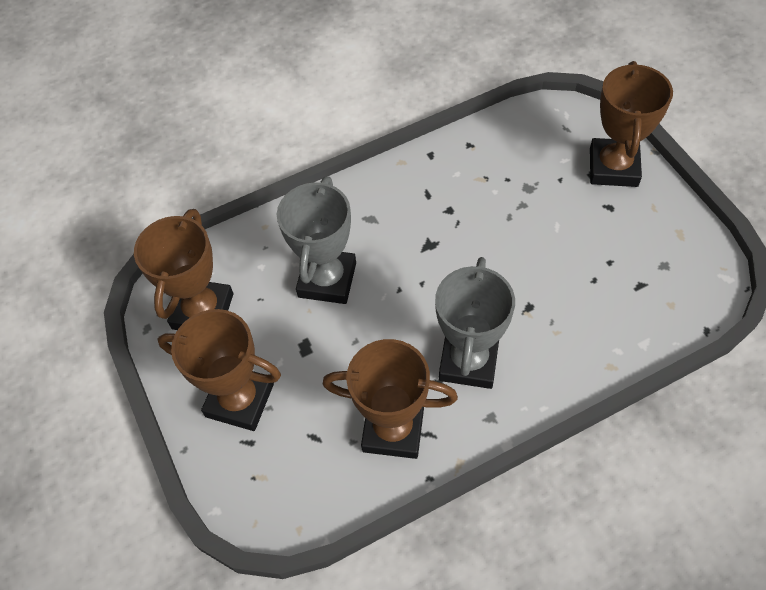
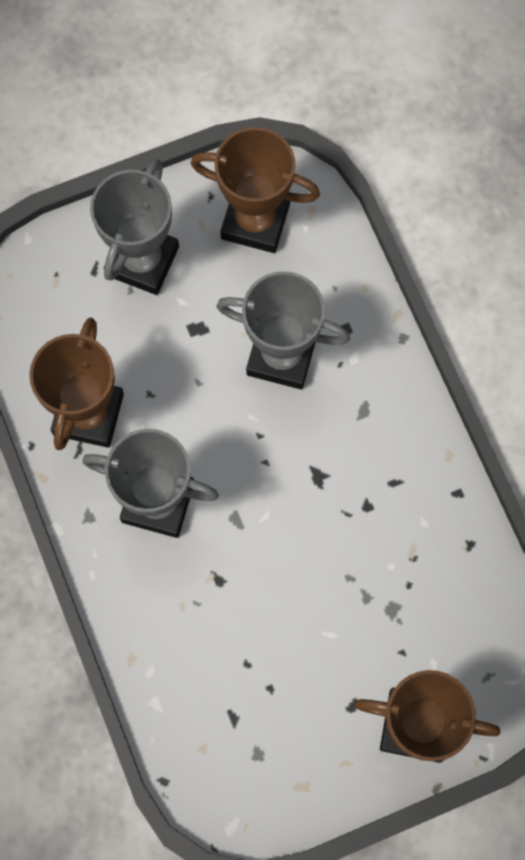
camera: 90 degrees right, 15 degrees up
brown trophy [157,309,281,431] -> grey trophy [90,159,179,295]

